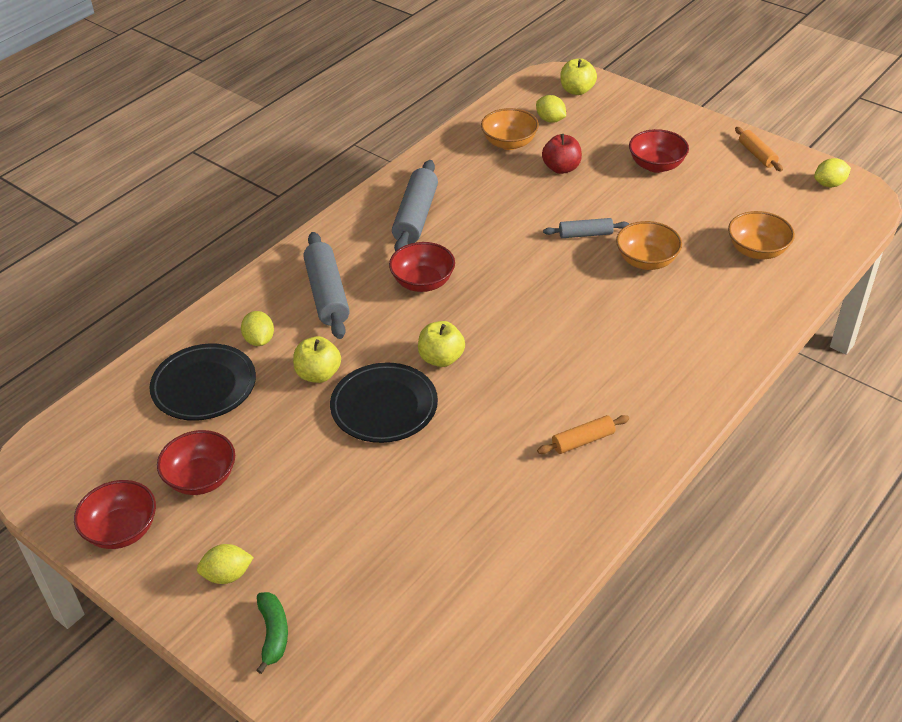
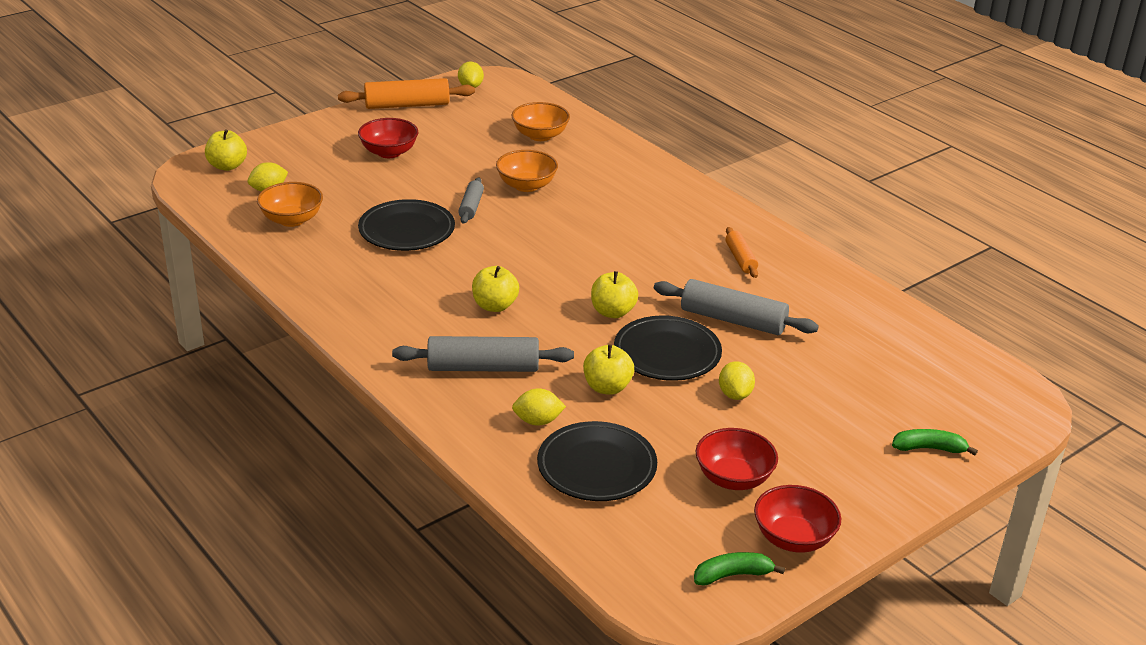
camera: 80 degrees left, 10 degrees down
yellow lemon [197,544,254,584] -> yellow lemon moved to [719,361,755,400]
red bowl [389,242,455,292] -> yellow apple [472,266,519,312]
grey rolling pin [392,160,438,252] -> grey rolling pin moved to [654,279,819,335]
red apple [542,134,582,174] -> none
orange rolling pin [735,127,783,171] -> orange rolling pin [338,78,475,109], size x1.77
none -> black plate [358,199,455,251]
none -> green banana [694,552,785,586]

